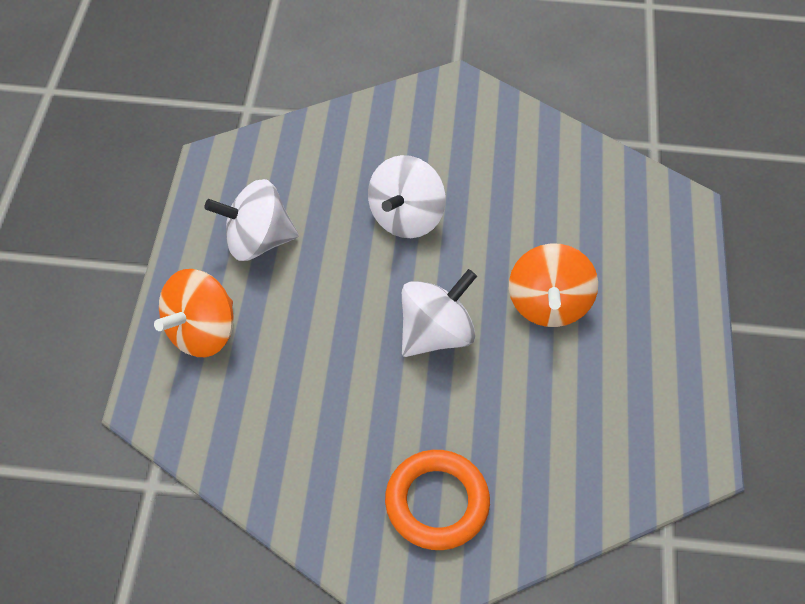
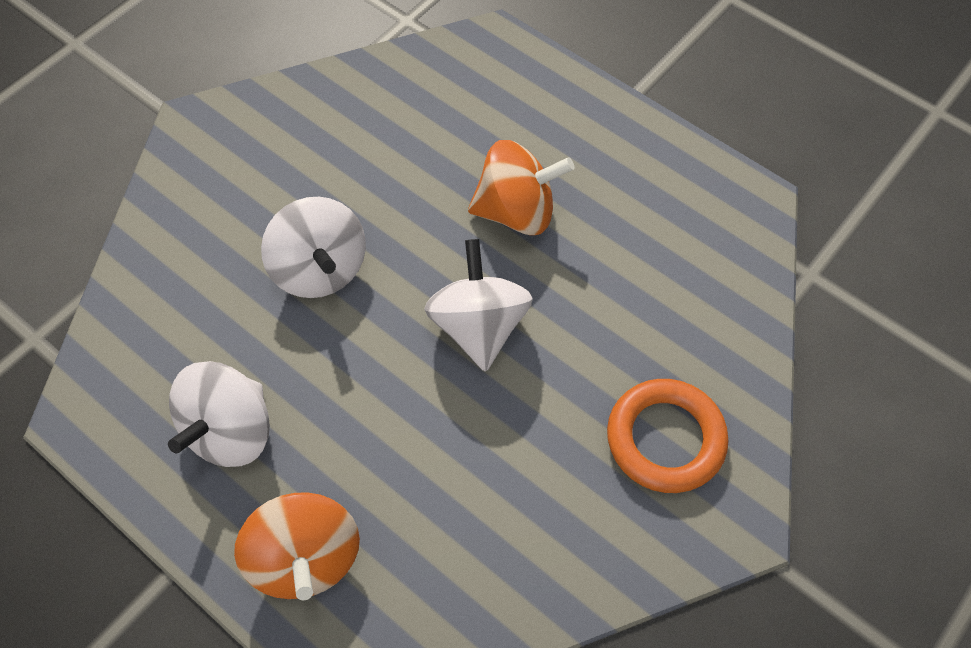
camera: 55 degrees left, 5 degrees up
orange spinning top [509,243,598,327] -> orange spinning top turned 45 degrees counterclockwise [468,140,575,235]

